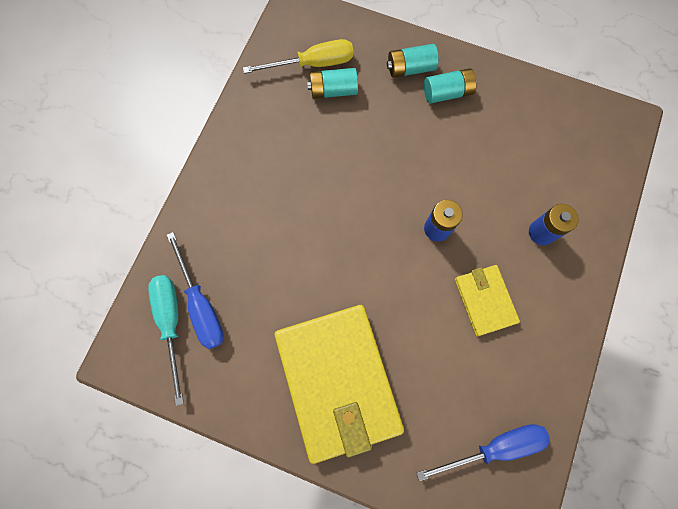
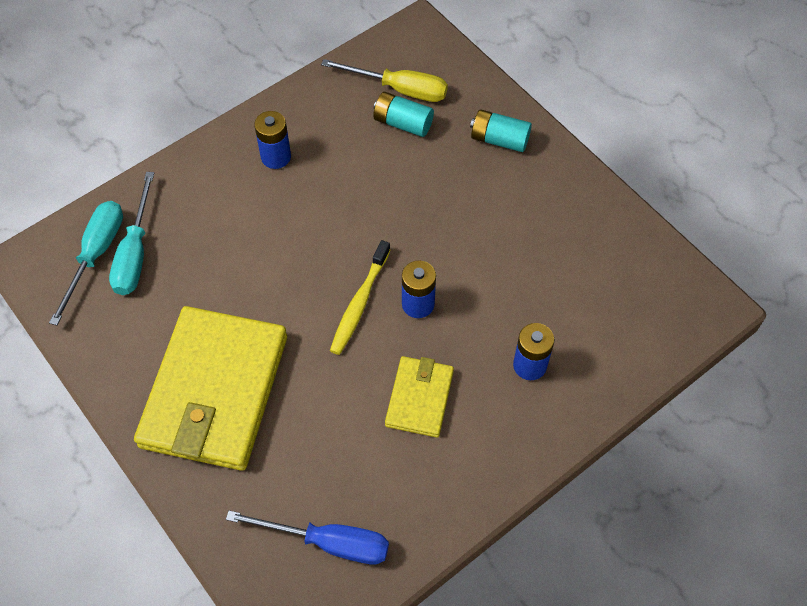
camera: 30 degrees right, 15 degrees down
blue screwdriver [167,232,224,349] -> turquoise screwdriver [109,172,154,295]
turquoise battery [424,68,477,104] -> none
none -> blue battery [254,111,291,169]
none -> yellow toothbrush [330,240,390,355]

